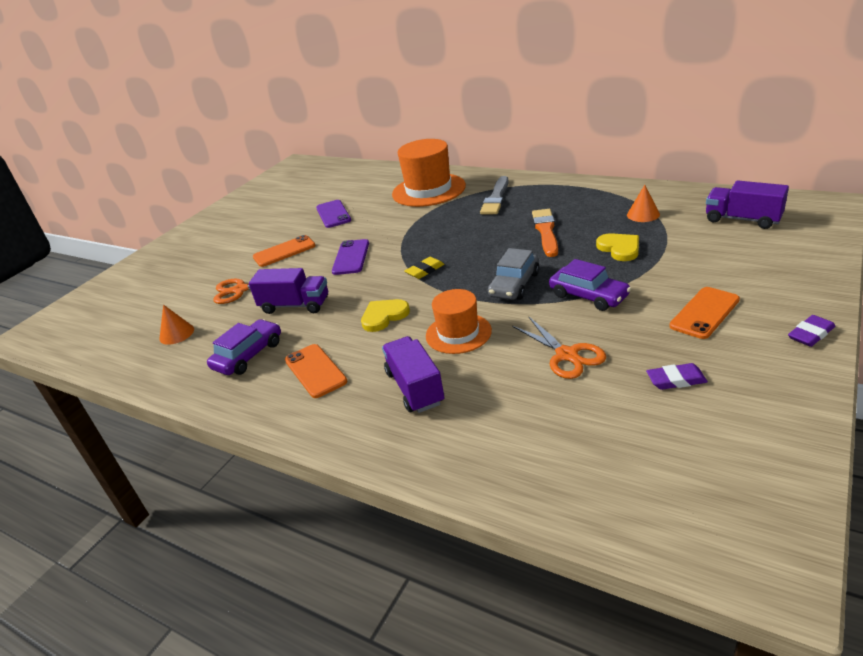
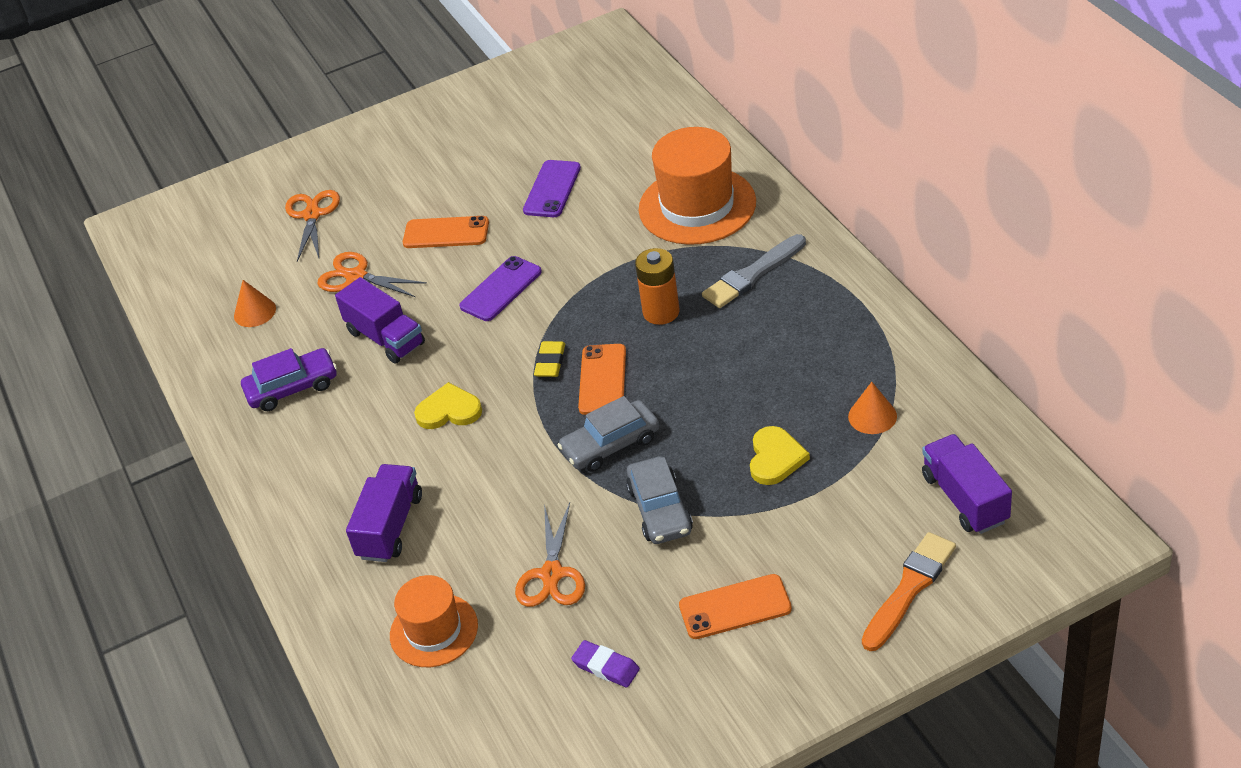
camera: 35 degrees right, 10 degrees up
orange phone [285,344,347,398] -> orange phone moved to [578,344,626,415]
yellow eraser [405,257,444,279] -> yellow eraser turned 75 degrees counterclockwise [534,341,565,377]
orange hat [426,289,492,354] -> orange hat moved to [390,575,478,667]
orange brush [532,209,558,257] -> orange brush moved to [862,532,956,651]
purple car [549,259,631,311] -> grey car [626,456,693,544]
purple eraser [788,315,835,347] -> none
none -> orange scissors [285,190,340,262]
none -> orange battery [635,248,680,325]

